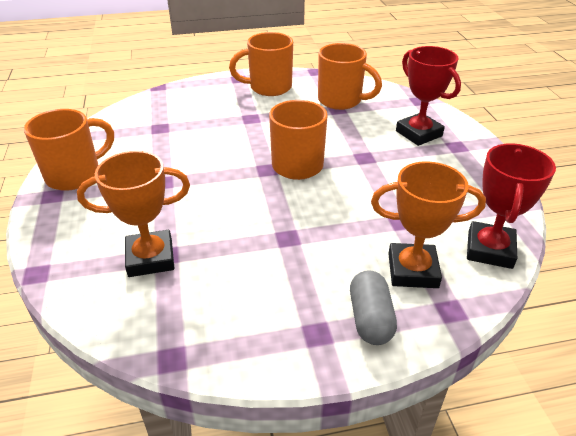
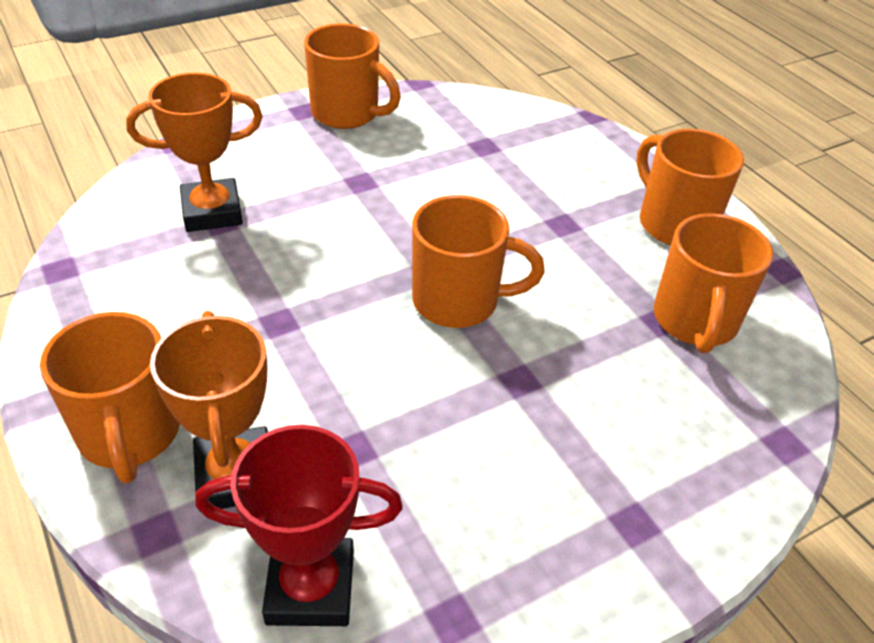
camera: 70 degrees right, 5 degrees up
orange trophy [77,151,190,277] -> orange trophy turned 75 degrees counterclockwise [126,72,263,232]
grey capsule [350,270,397,345] -> orange mug [40,312,180,484]
red trophy [396,46,461,146] -> none

